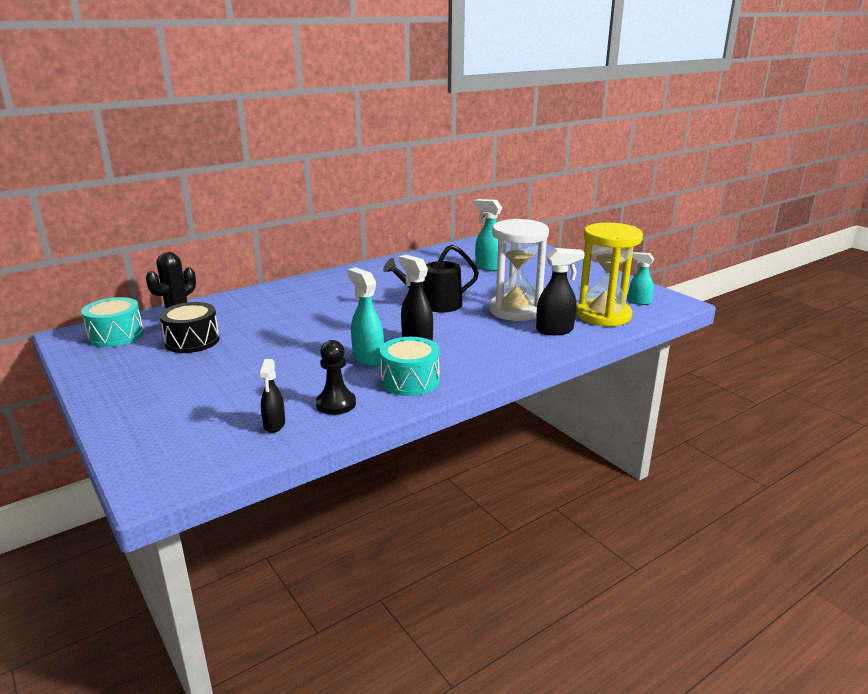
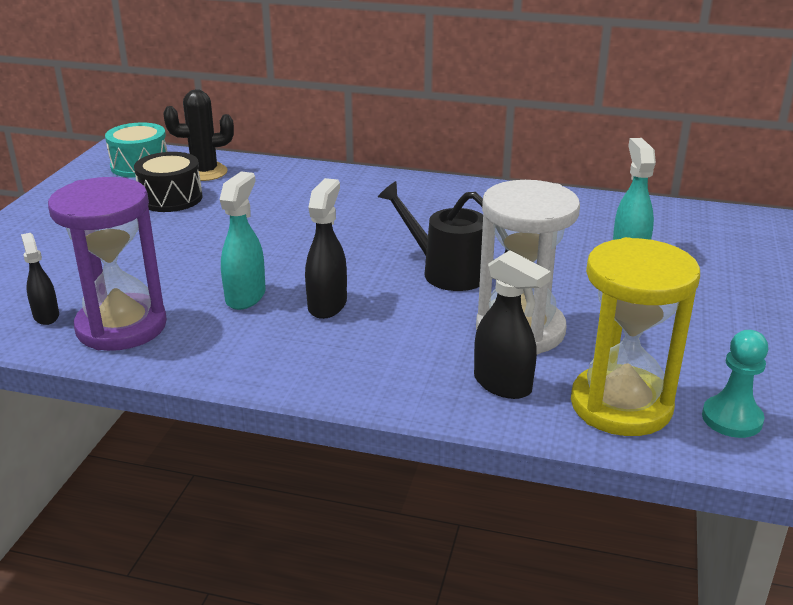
camera: 50 degrees right, 5 degrees up
black spray bottle [259,359,285,433] -> black spray bottle turned 105 degrees clockwise [21,233,59,325]
black pawn [316,340,356,415] -> purple hourglass [48,177,167,351]
turquoise drum [380,337,440,396] -> none
turquoise spray bottle [628,252,654,305] -> turquoise pawn [702,330,768,438]

